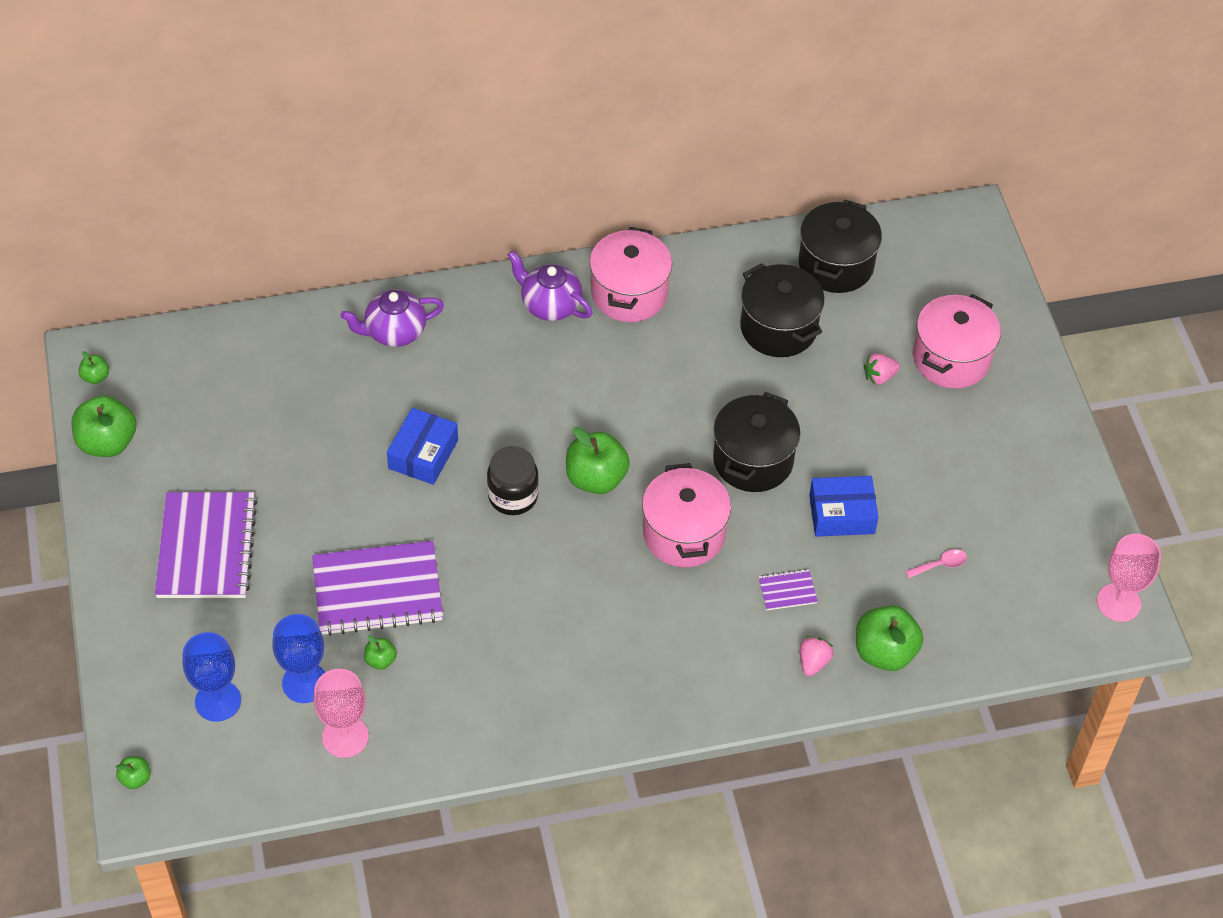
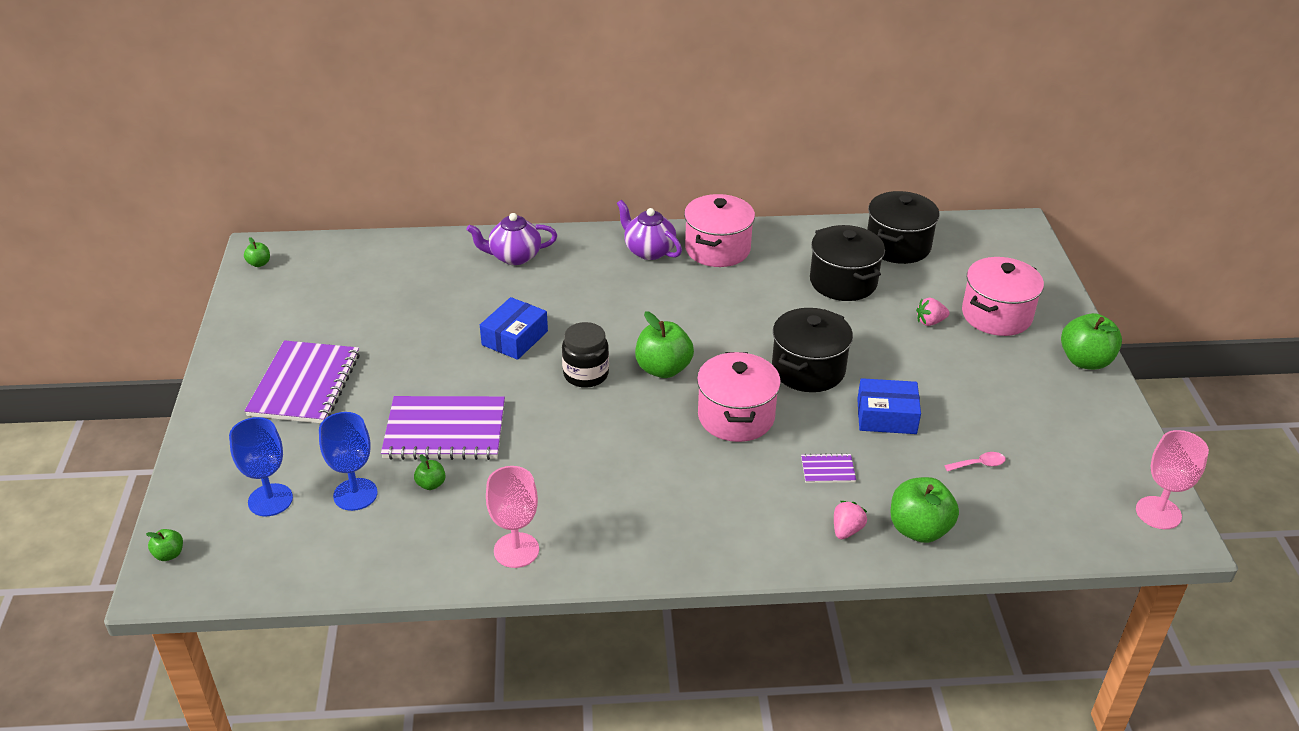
camera: 10 degrees right, 15 degrees down
green apple [71,395,137,457] -> green apple moved to [1061,313,1122,370]
pink goblet [314,669,369,758] -> pink goblet moved to [486,466,539,568]

